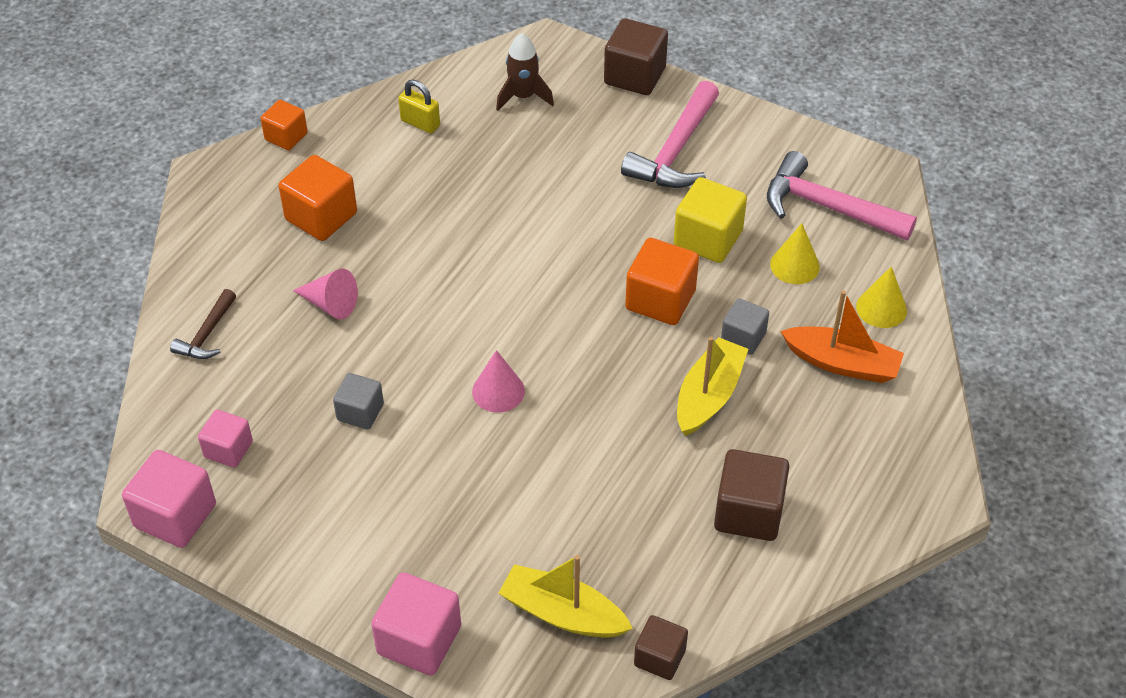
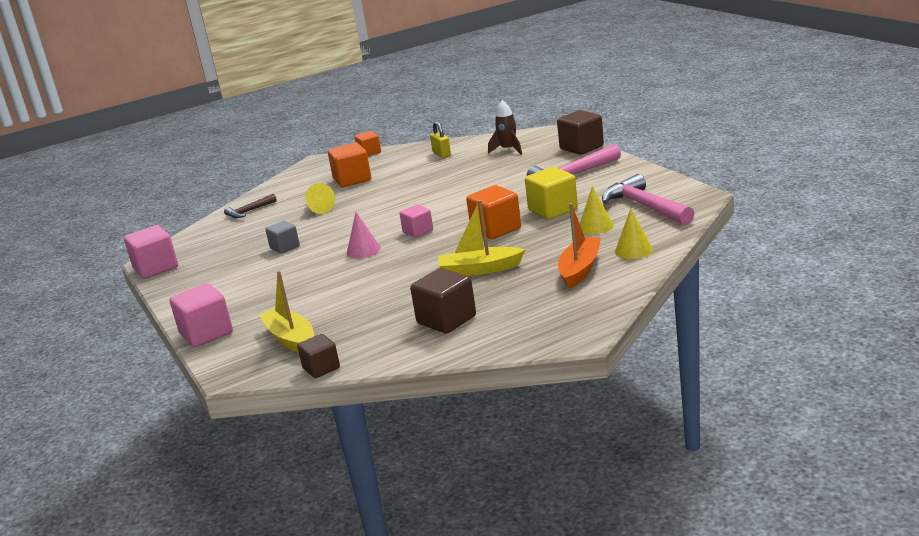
camera: 35 degrees right, 25 degrees down
pink cube [198,410,253,468] -> pink cube moved to [399,204,433,238]
pink cone [293,268,358,319] -> yellow cone [305,183,335,214]
yellow boat [677,337,748,436] -> yellow boat turned 150 degrees counterclockwise [439,200,526,276]
grey cube [721,298,769,355] -> none
orange boat [780,290,904,383] -> orange boat turned 120 degrees counterclockwise [558,203,601,288]

